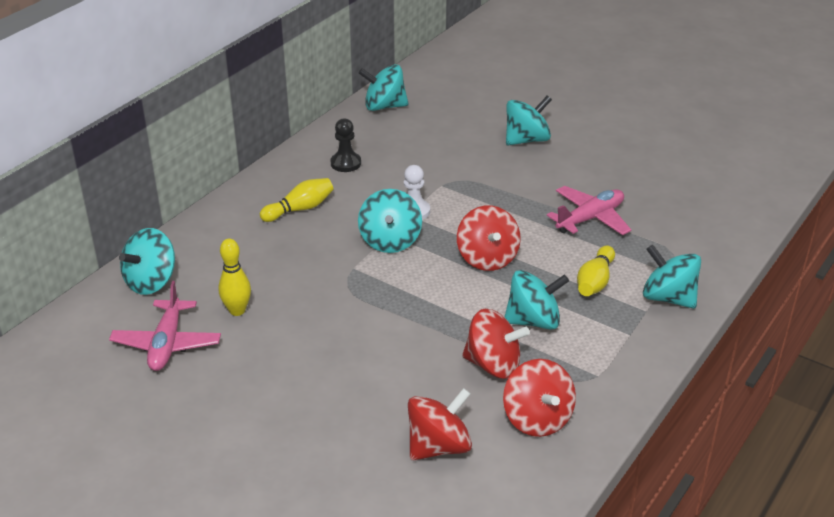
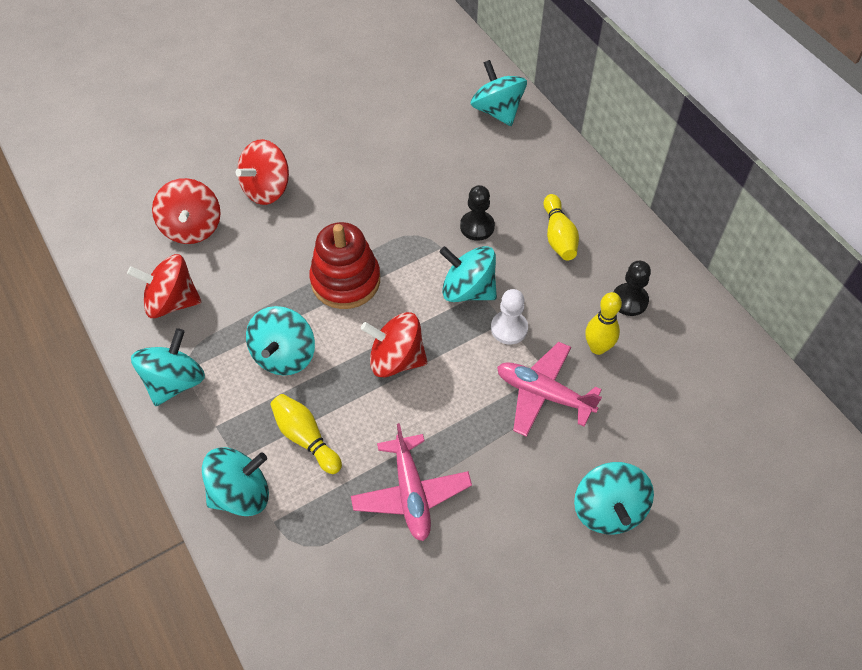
camera: 115 degrees right, 20 degrees up
pink plane [109,281,221,371] -> pink plane moved to [497,342,602,437]
yellow bowling pin [218,239,251,316] -> yellow bowling pin moved to [585,292,622,355]
turquoise spinning top [359,64,409,111] -> turquoise spinning top moved to [131,328,205,406]
red spinning top [462,309,530,379] -> red spinning top moved to [236,139,289,205]
none -> red stacking toy [309,222,380,309]
none -> black pawn [460,185,495,241]

